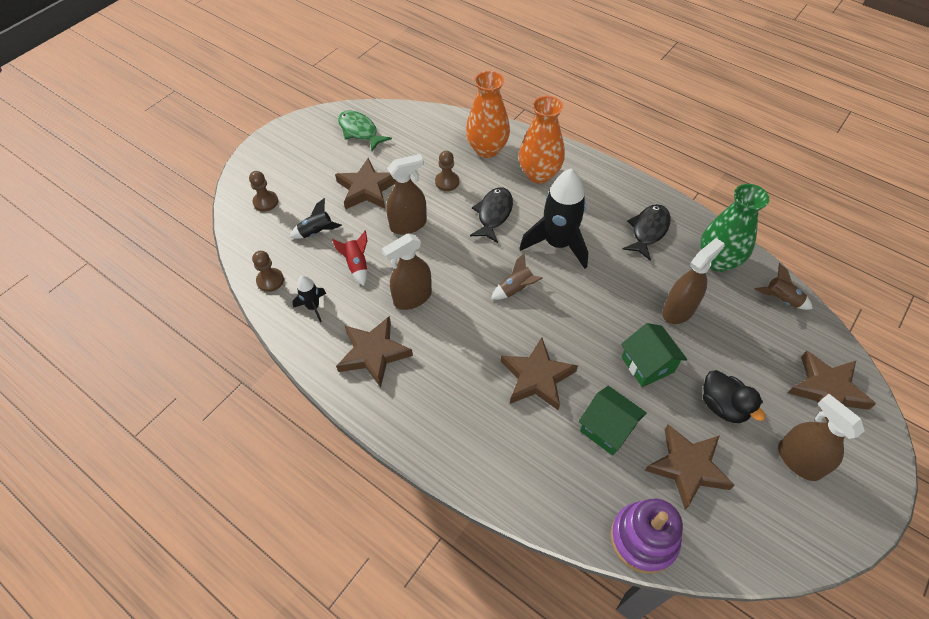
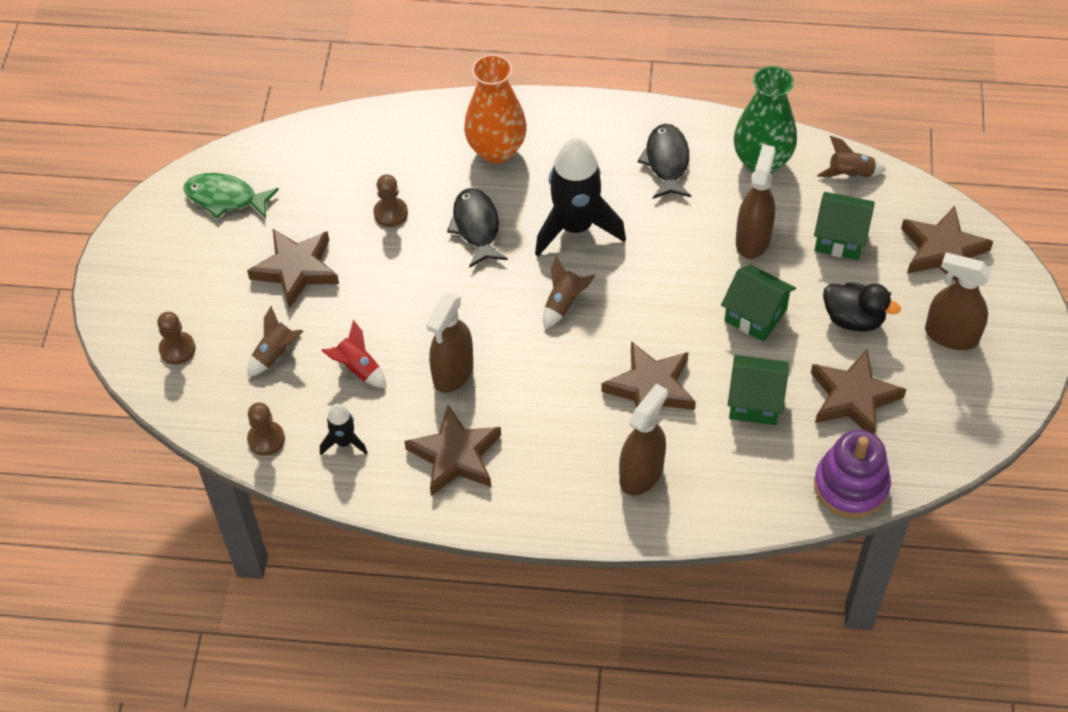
camera: 30 degrees left, 0 degrees up
black rocket [290,198,342,239] -> brown rocket [247,306,303,377]
brown spray bottle [386,154,427,235] -> brown spray bottle moved to [619,383,668,495]
orange vase [466,71,510,158] -> none
none -> green house [814,192,875,260]

